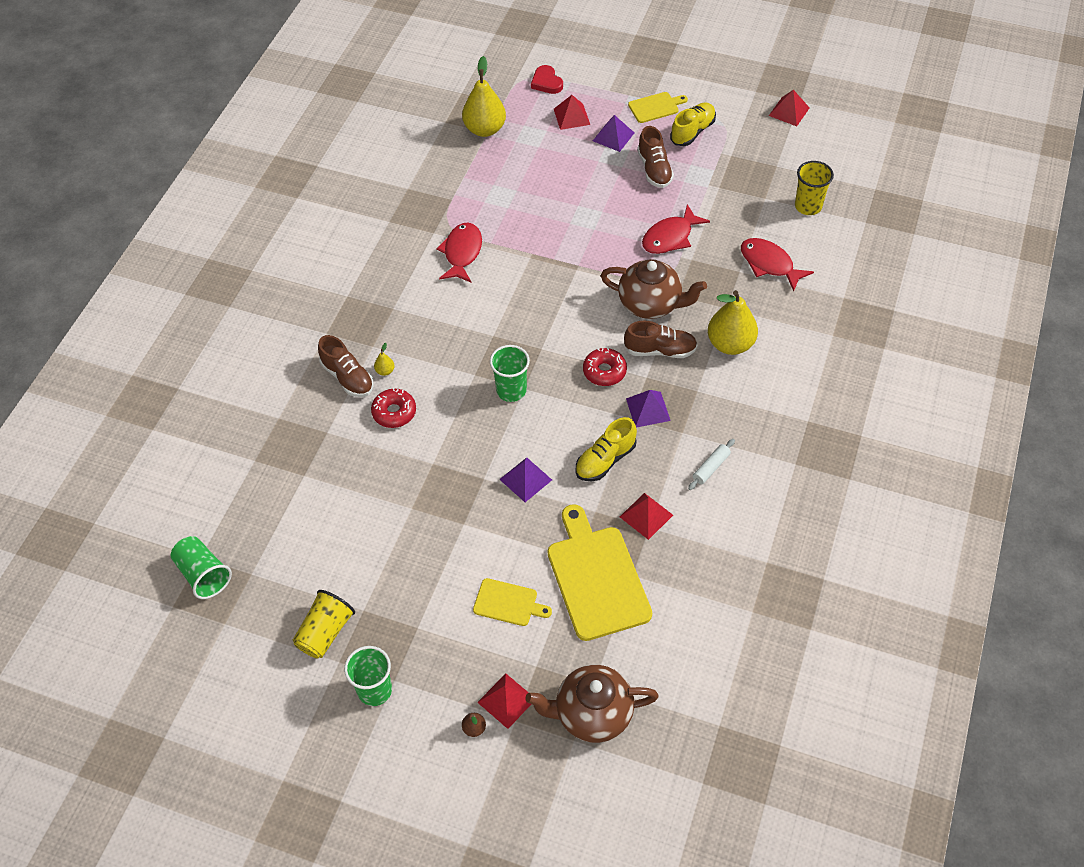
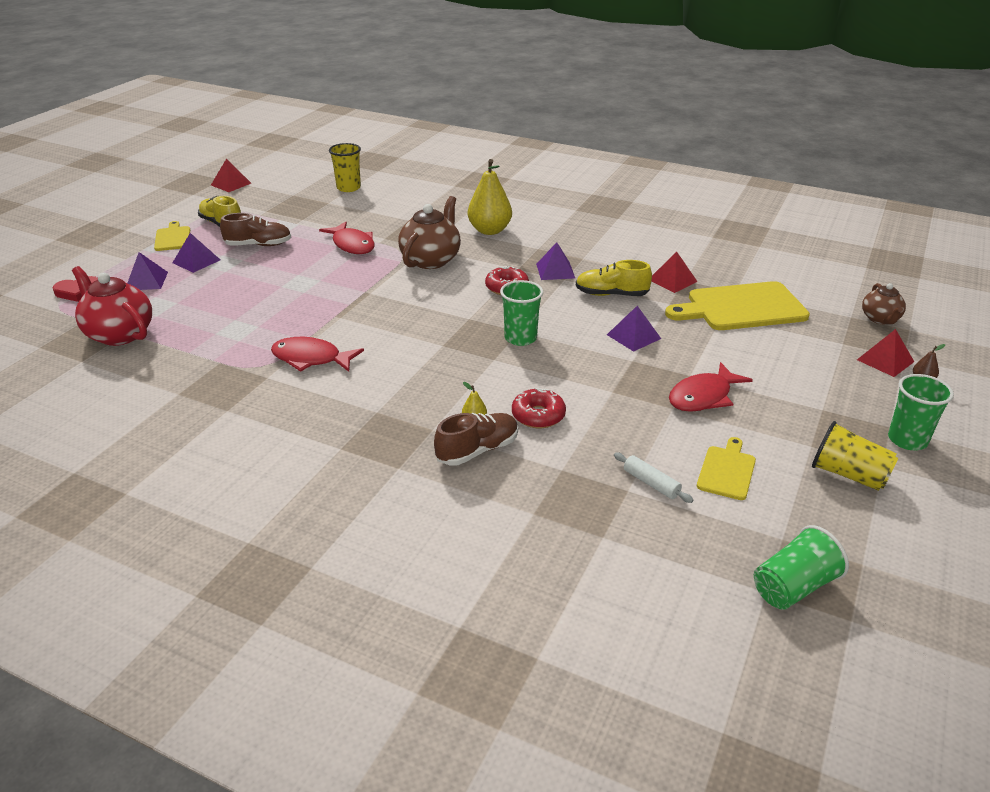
camera: 85 degrees left, 20 degrees down
yellow pear [462,56,506,137] -> red teapot [72,266,152,346]
yellow cutting board [473,578,552,626] -> yellow cutting board moved to [697,437,756,500]
brown teapot [525,665,659,743] -> brown teapot [862,283,906,324], size x0.59
red pyramid [554,95,590,130] -> purple pyramid [128,252,168,290]
yellow shoe [575,417,637,481] -> yellow shoe turned 135 degrees clockwise [576,260,652,296]
brown shoe [624,321,697,358] -> none
white rolling pin [688,439,735,490] -> white rolling pin moved to [614,452,693,503]
red fish [741,238,814,292] -> red fish moved to [669,362,753,412]

